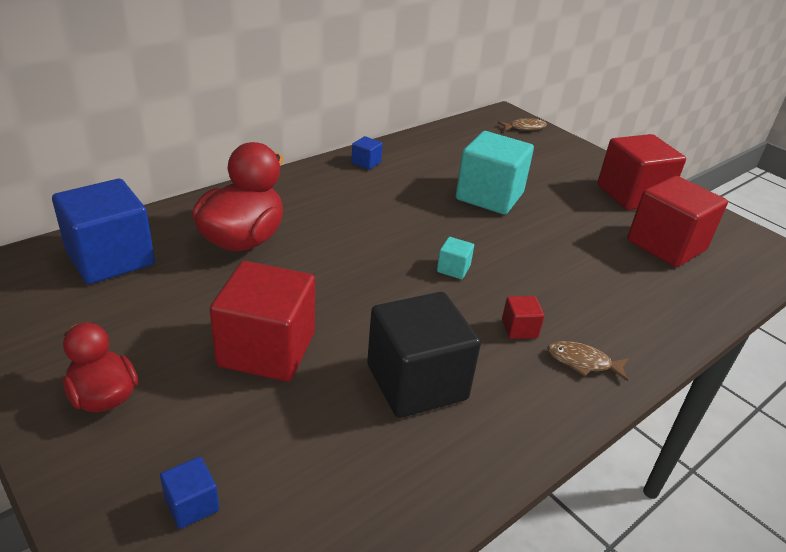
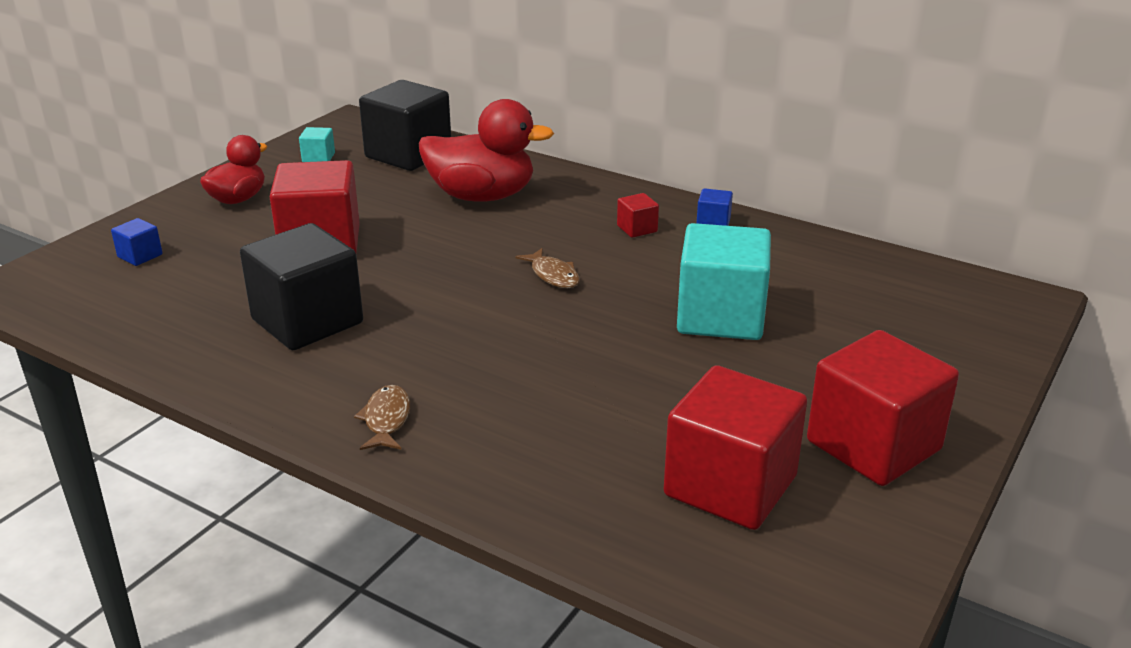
camera: 75 degrees right, 5 degrees down
blue cube [52,179,155,284] -> black cube [359,80,451,171]
turquoise cube [437,237,474,279] -> turquoise cube moved to [299,127,335,162]
brown fish [498,118,547,131] -> brown fish moved to [516,248,580,288]
red cube [502,296,544,339] -> red cube moved to [617,193,659,238]

